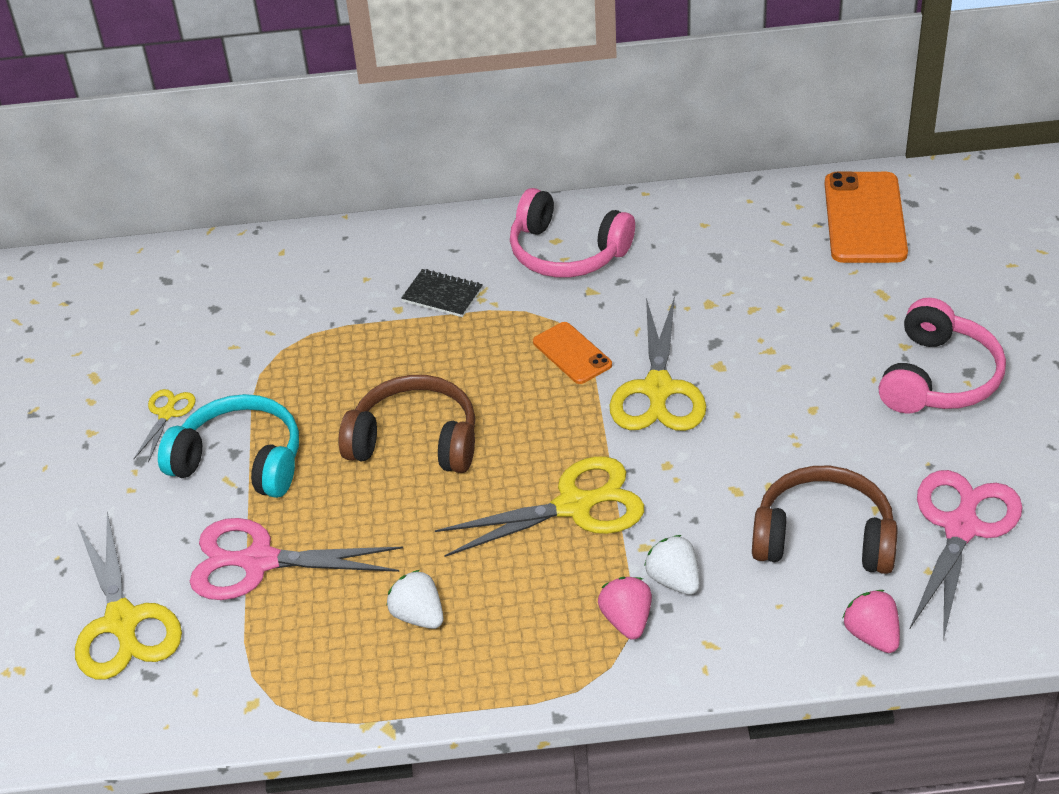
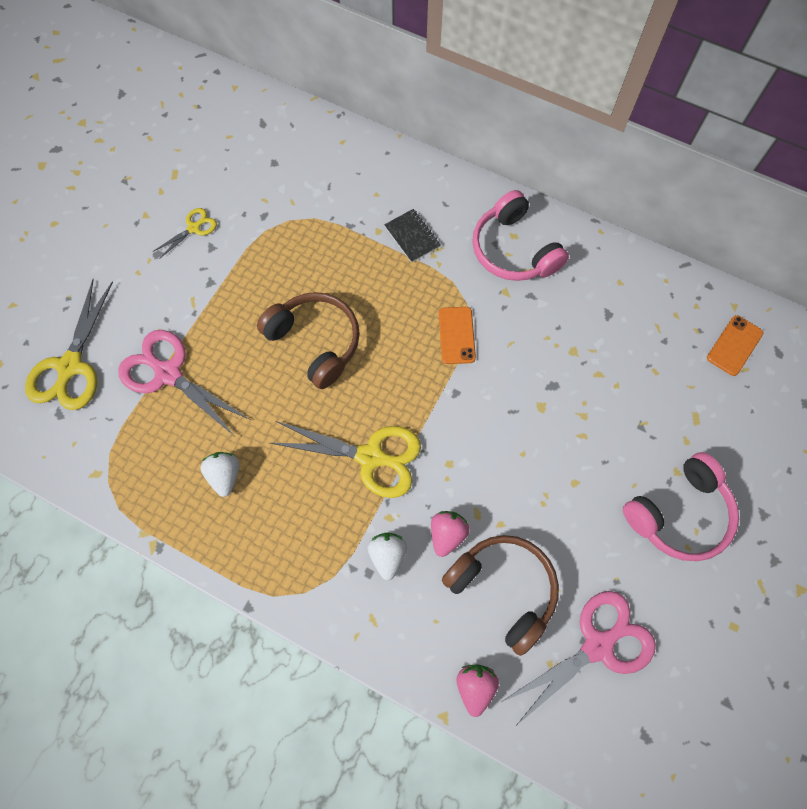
camera: 30 degrees right, 25 degrees up
turquoise headphones [158,394,299,498] -> none
pink strawberry [598,577,652,640] -> pink strawberry moved to [431,511,470,557]
yellow scissors [609,296,706,431] -> none
orange phone [825,171,908,263] -> orange phone [707,315,763,376], size x0.57

